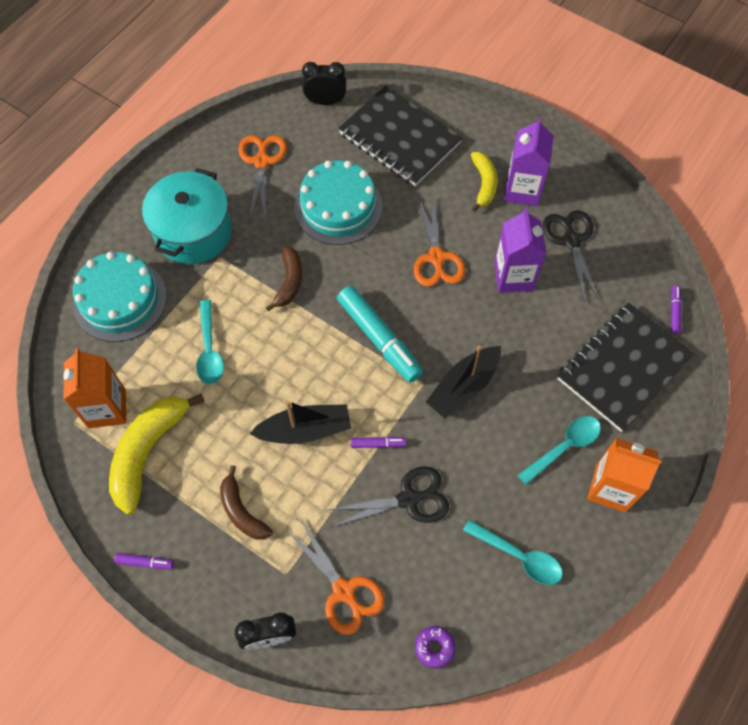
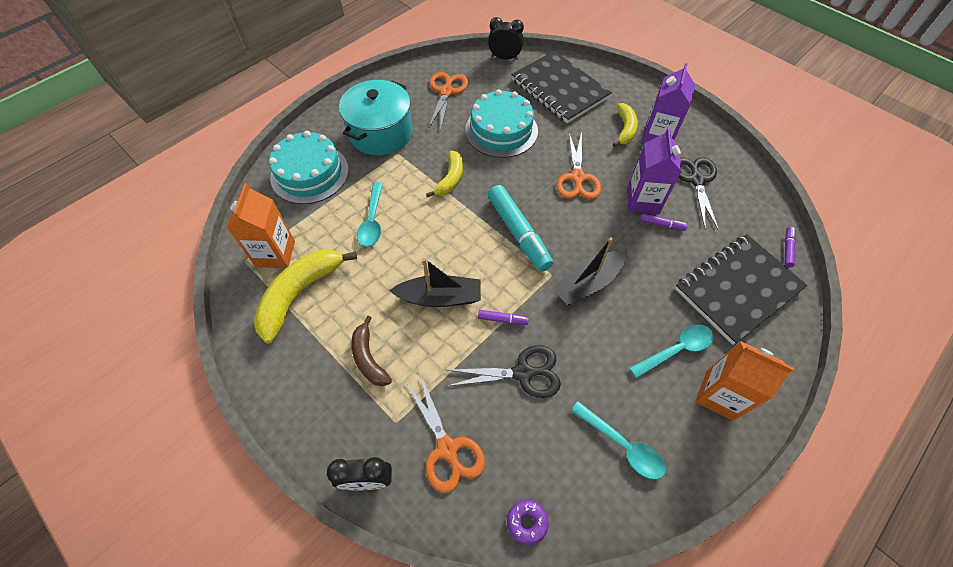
camera: 10 degrees right, 5 degrees down
purple marker [114,553,174,569] -> purple marker moved to [640,213,688,231]
brown banana [266,246,302,311] -> yellow banana [426,151,463,197]

